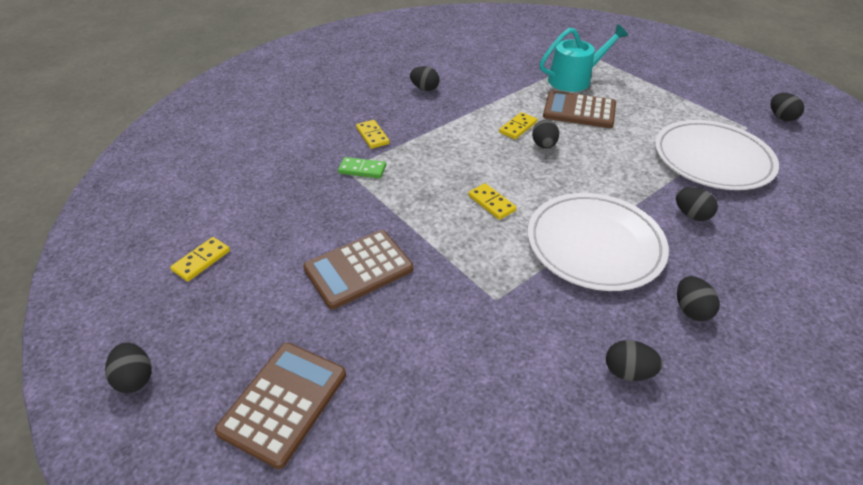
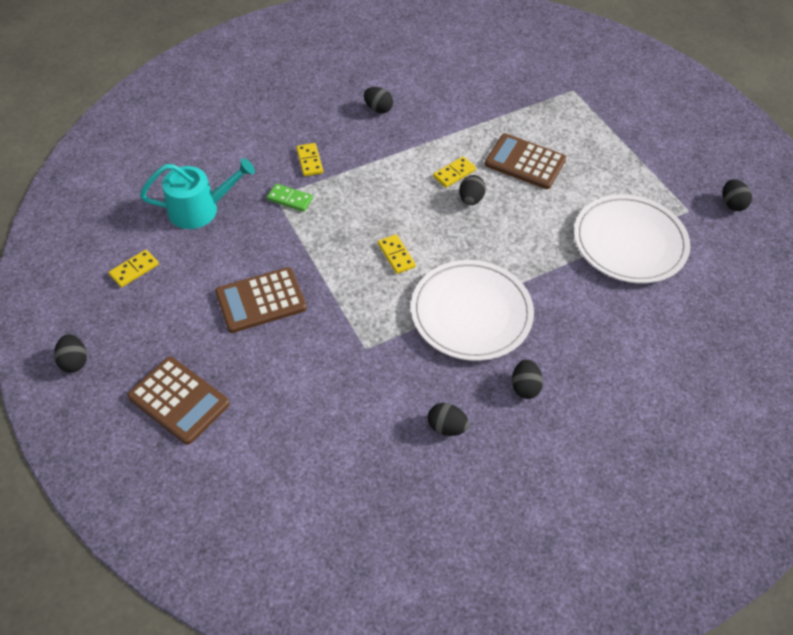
camera: 10 degrees right, 10 degrees up
brown calculator [214,343,346,469] -> brown calculator turned 90 degrees clockwise [127,357,230,445]
turquoise watering can [540,24,628,92] -> turquoise watering can moved to [140,158,255,229]
black egg [676,187,718,221] -> none

